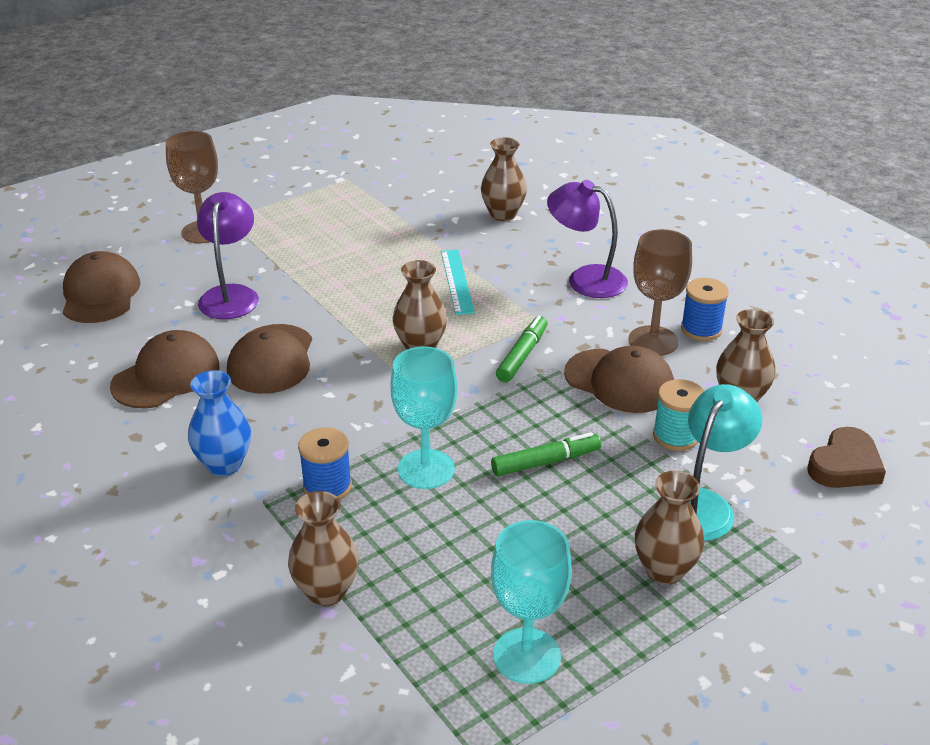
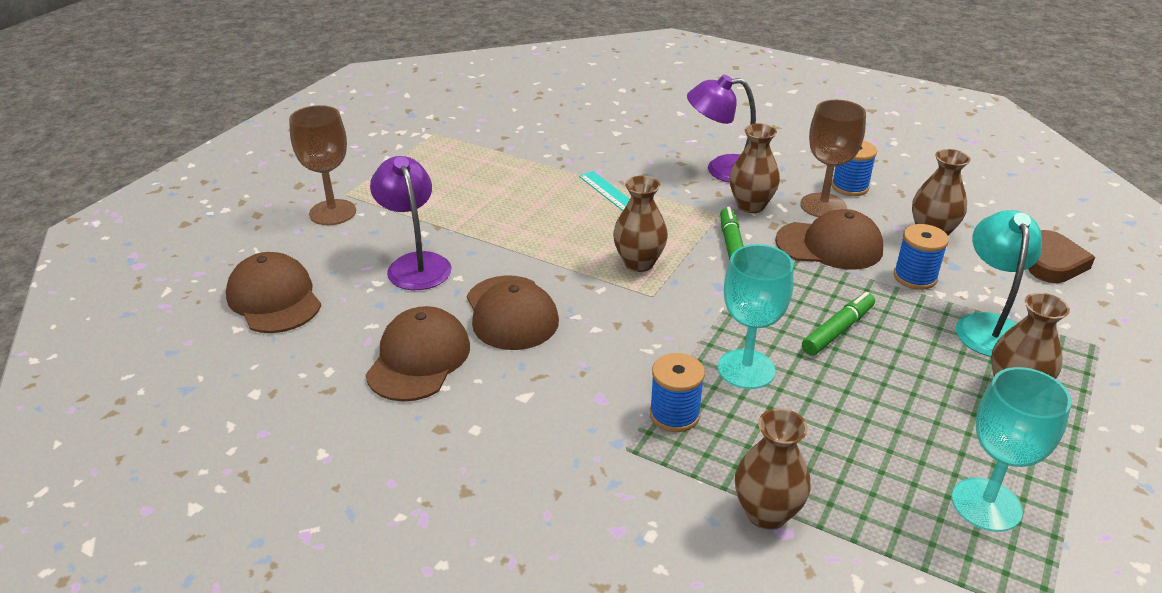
camera: 25 degrees left, 0 degrees up
blue vase [188,370,251,476] -> none
brown vase [481,137,527,221] -> brown vase moved to [729,123,780,213]
turquoise spool [653,379,704,451] -> blue spool [894,224,949,290]

